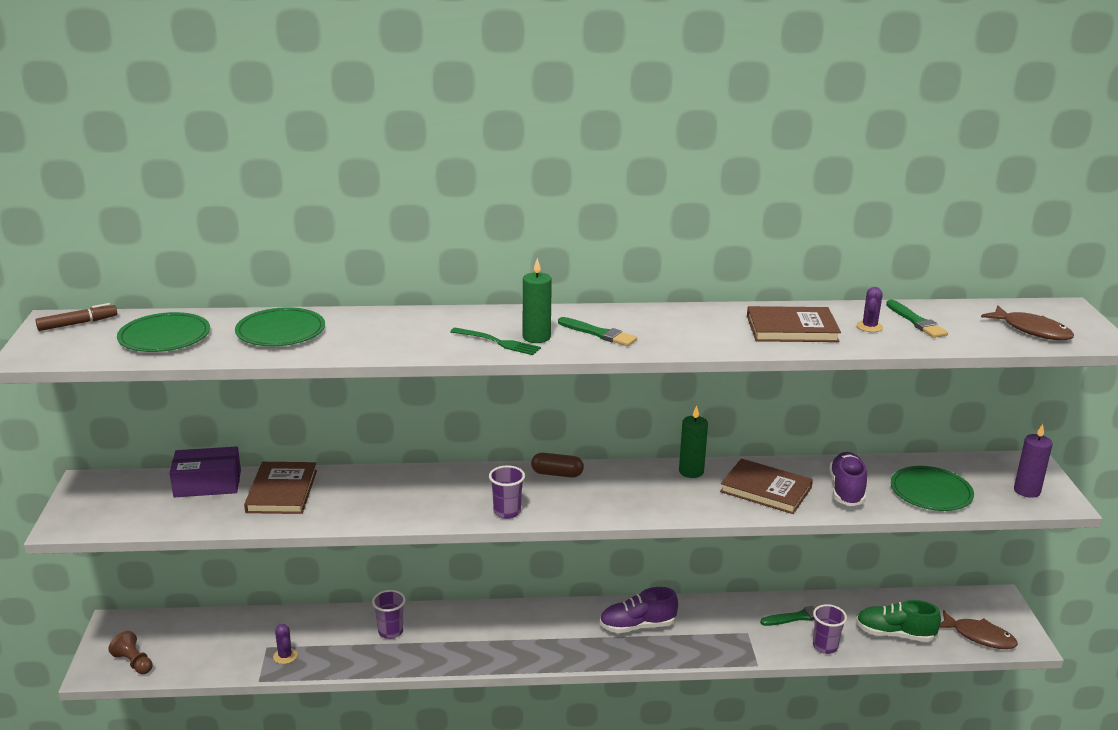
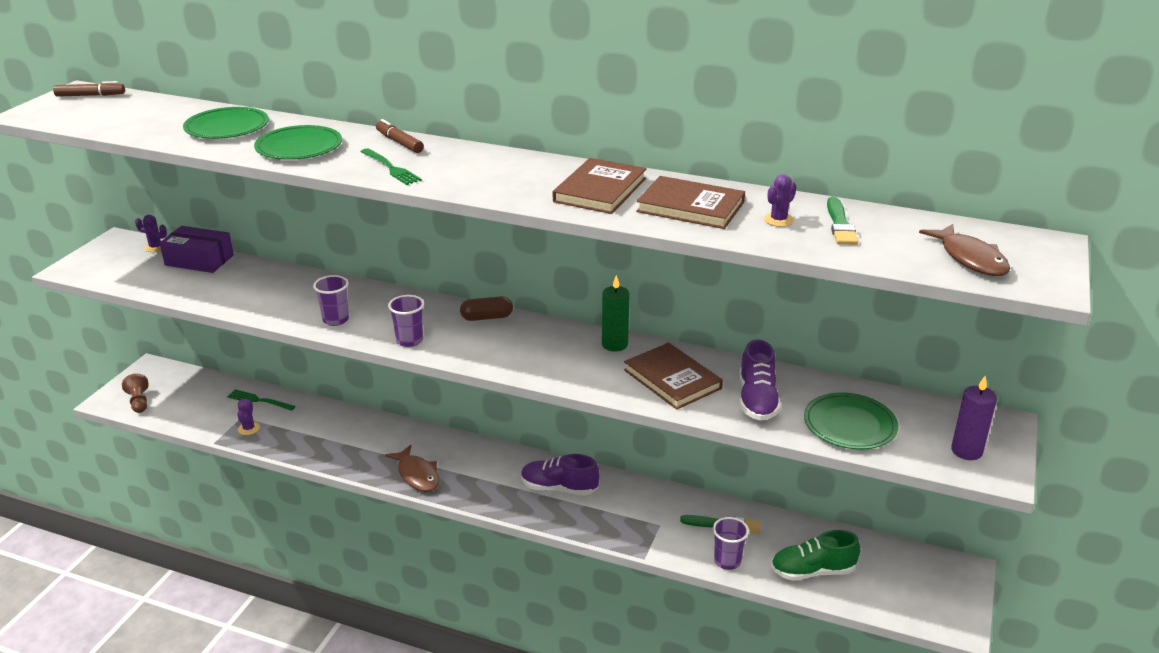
camera: 25 degrees right, 5 degrees up
green plate [117,312,210,352] -> green plate moved to [254,125,342,160]
brown book [244,462,317,514] -> brown book moved to [553,158,646,214]
purple cup [372,590,405,639] -> purple cup moved to [313,275,349,326]
green candle [523,258,552,343] -> none
brown capsule [531,453,584,477] -> brown capsule turned 45 degrees counterclockwise [460,296,513,321]
green brush [558,317,637,346] -> none
purple shoe [829,452,867,506] -> purple shoe turned 150 degrees clockwise [740,339,781,421]
green shoe [856,600,941,642] -> green shoe turned 45 degrees counterclockwise [771,530,860,581]
brown fish [939,610,1018,649] -> brown fish moved to [385,445,439,492]
none -> purple cactus [135,215,167,252]
none -> green fork [227,389,295,411]
none -> brown marker [376,119,424,153]

